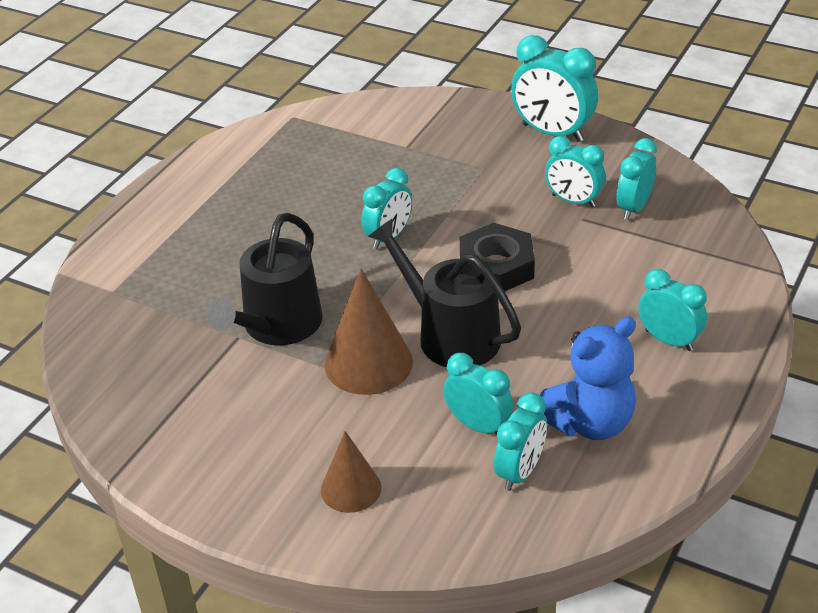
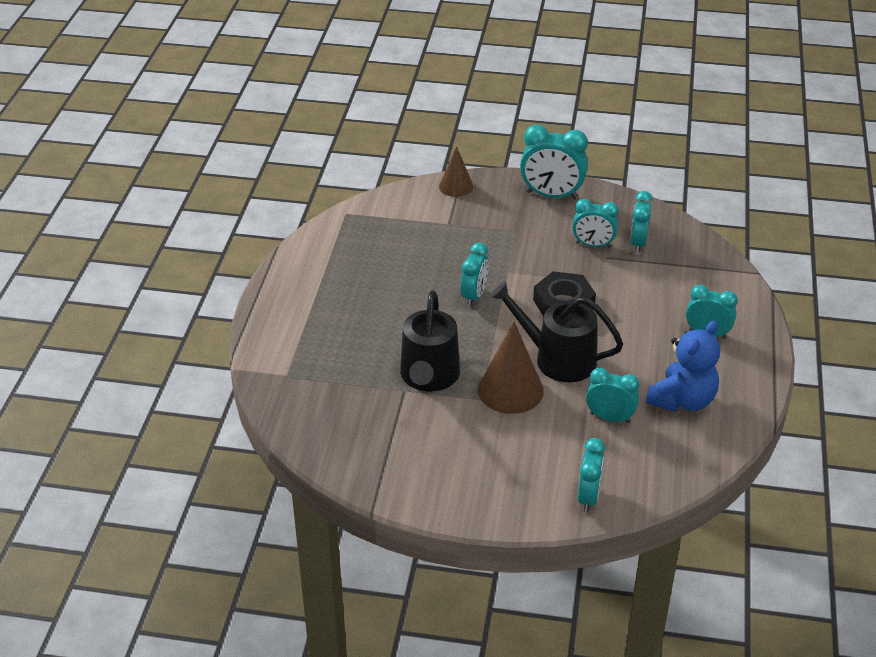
camera: 20 degrees left, 0 degrees up
brown cone [321,431,381,513] -> brown cone moved to [439,146,473,197]
turquoise clock [494,392,547,491] -> turquoise clock moved to [578,438,605,512]

